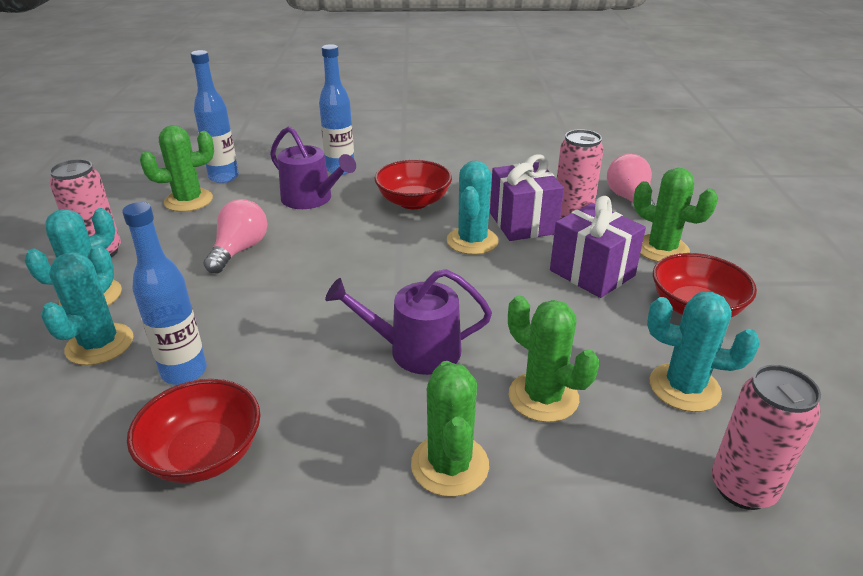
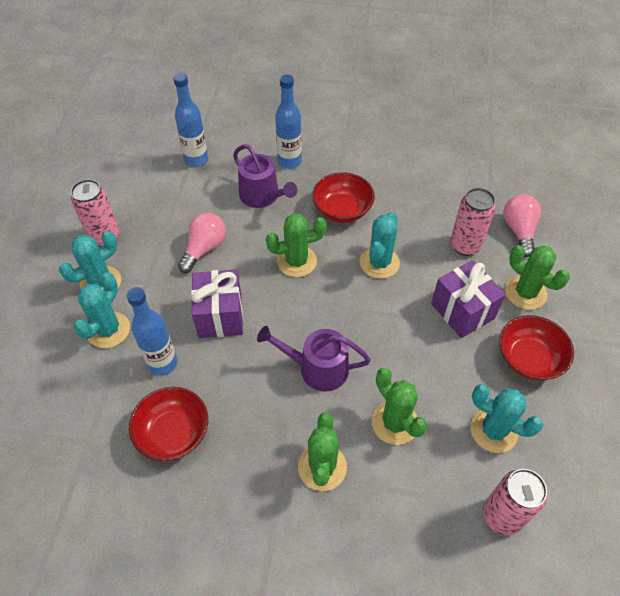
camera: 10 degrees right, 20 degrees up
green cactus [140,125,214,212] -> green cactus moved to [266,213,327,277]
purple gift [490,155,564,241] -> purple gift moved to [191,270,243,338]

